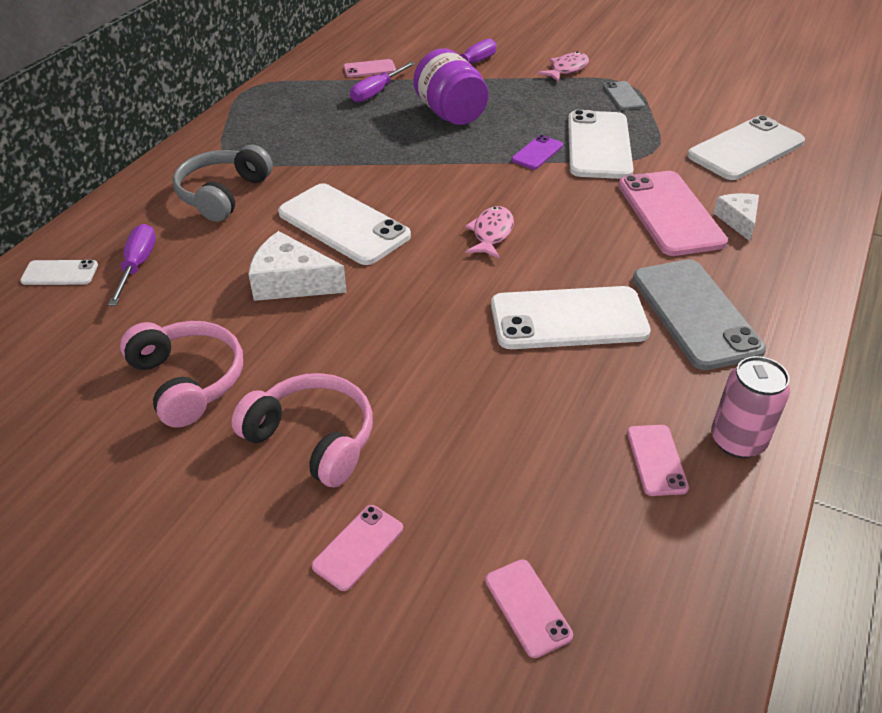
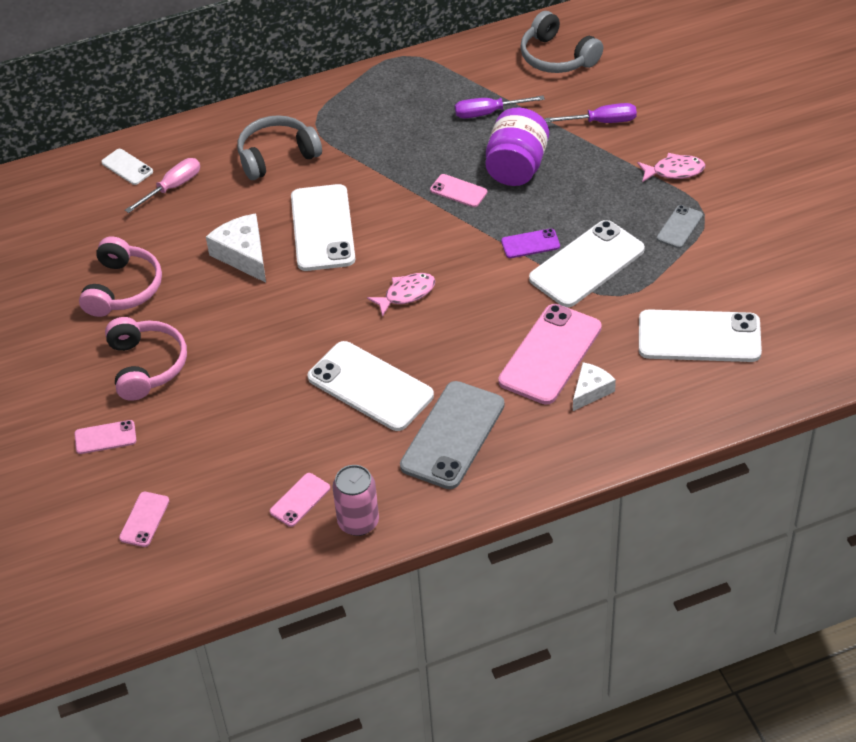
camera: 45 degrees right, 5 degrees up
purple screwdriver [108,224,156,306] -> pink screwdriver [125,158,200,213]
pink phone [344,59,396,77] -> pink phone moved to [430,174,487,207]
none -> grey headphones [520,11,603,73]

